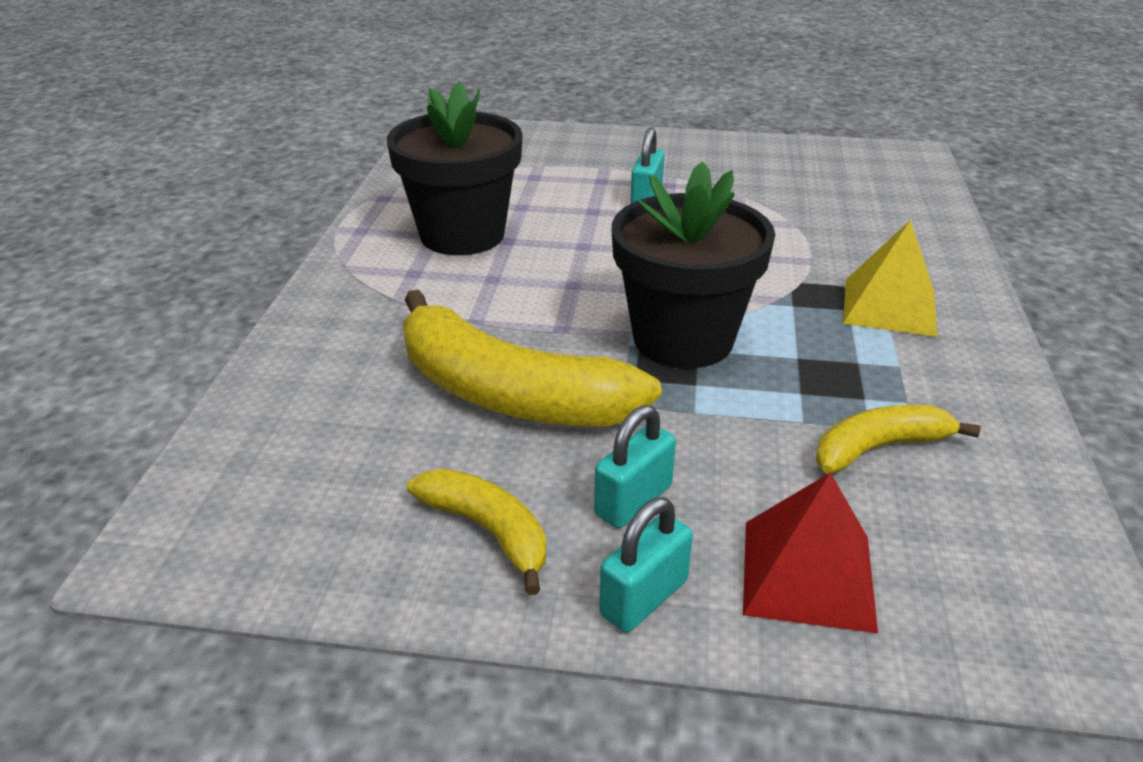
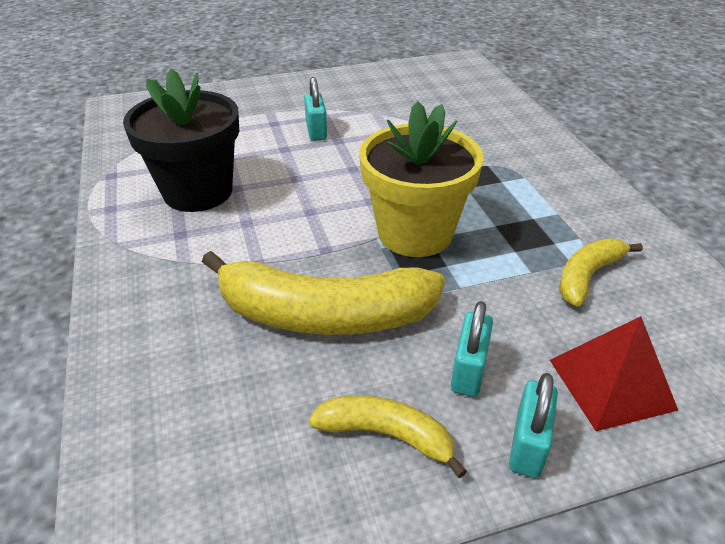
camera: 25 degrees left, 5 degrees up
black flower pot [612,162,775,368] -> yellow flower pot [359,101,484,257]
yellow pyramid [843,221,937,337] -> none

